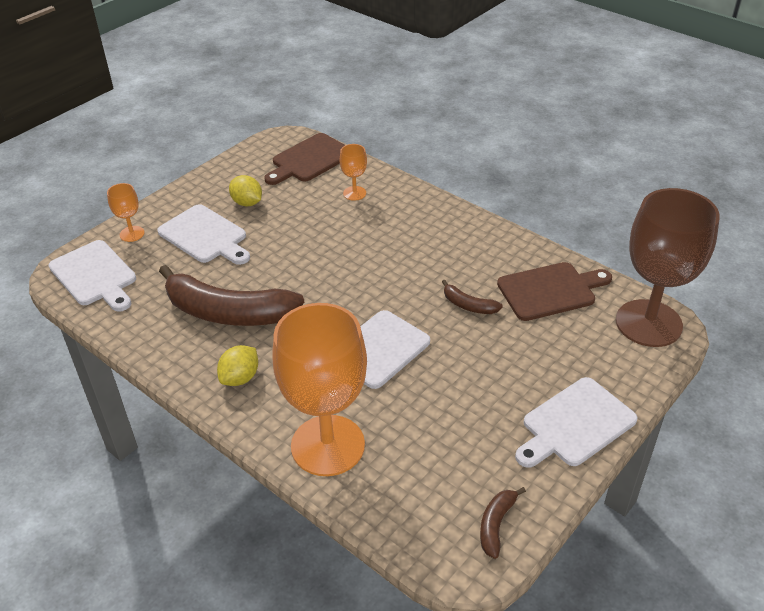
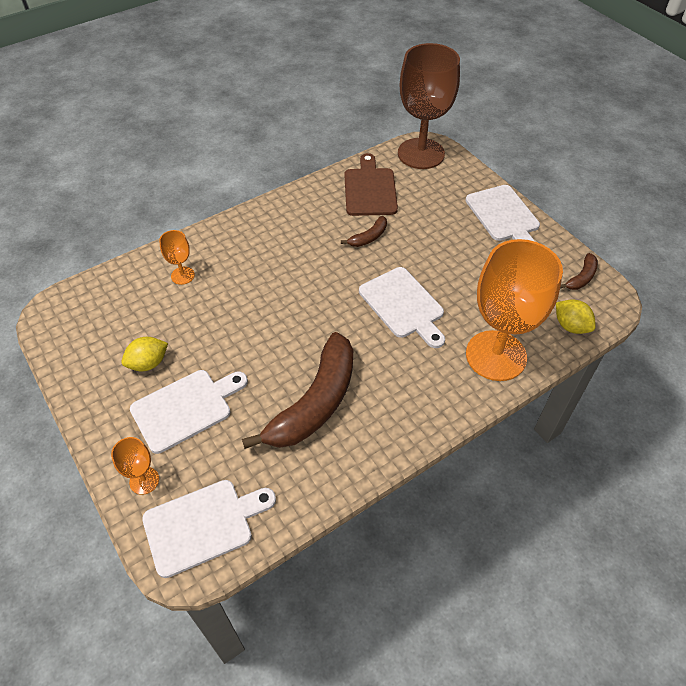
camera: 75 degrees left, 10 degrees up
yellow lemon [217,345,258,386] -> yellow lemon moved to [556,299,596,334]
brown cutting board [264,133,345,185] -> none
brown banana [480,487,526,559] -> brown banana turned 90 degrees counterclockwise [560,253,598,290]

